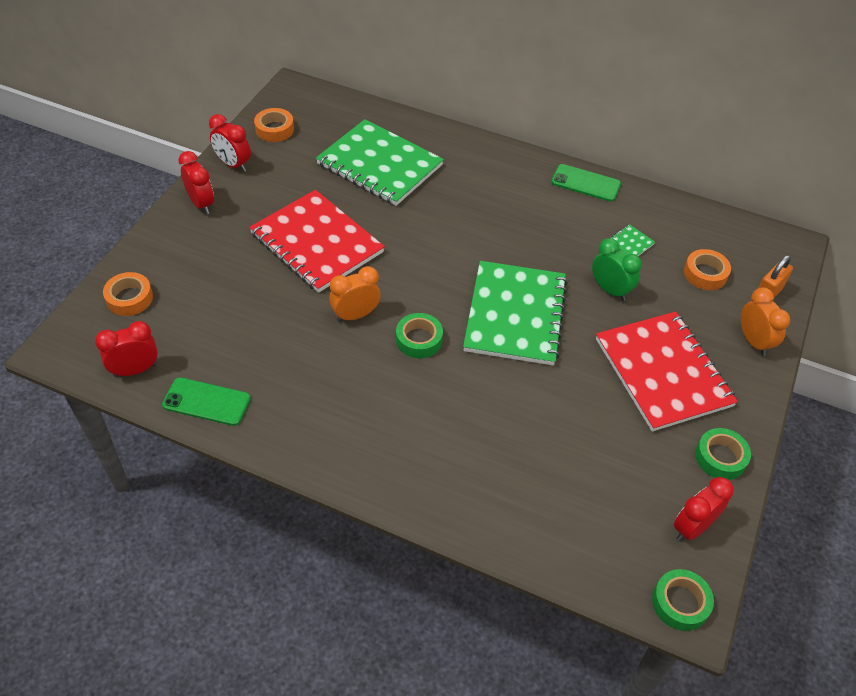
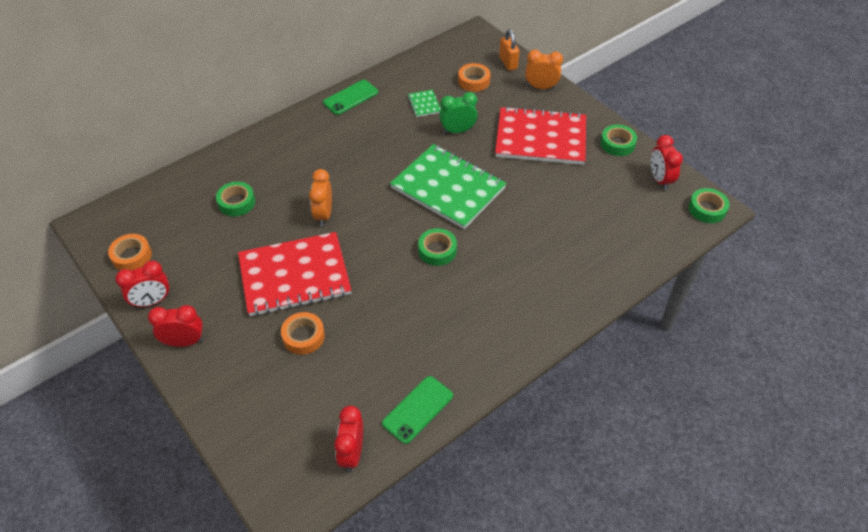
camera: 60 degrees left, 0 degrees up
orange tape [103,272,153,316] -> orange tape moved to [281,312,325,355]
green notebook [316,119,444,206] -> green tape [216,182,255,216]
orange clock [329,266,381,322] -> orange clock moved to [309,169,332,226]

